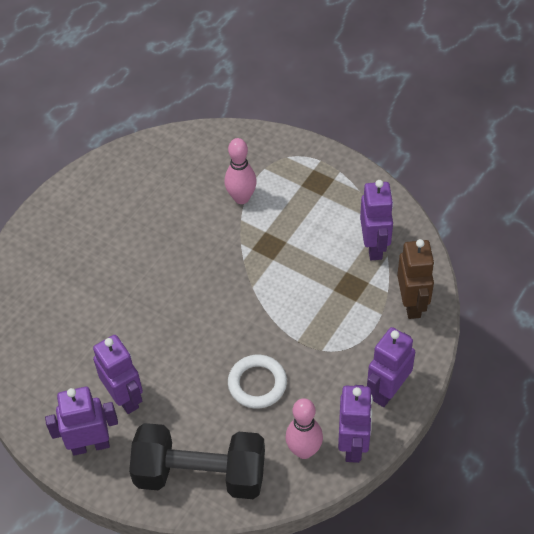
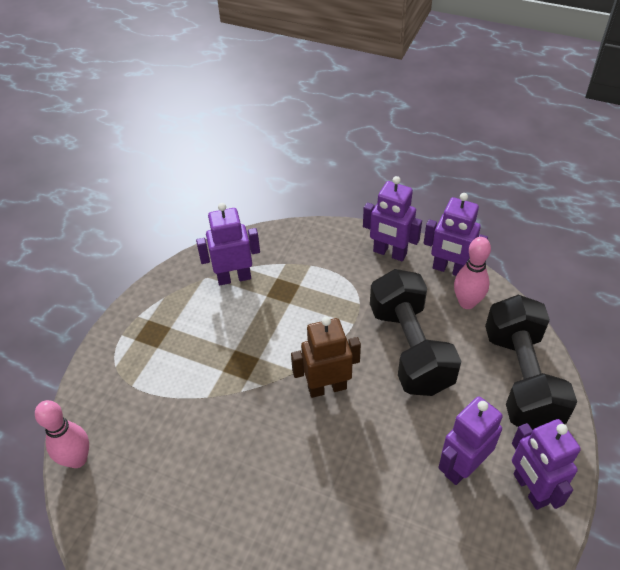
camera: 100 degrees left, 5 degrees down
pink bowling pin [225,138,257,204] -> pink bowling pin moved to [35,400,89,468]
white ring [228,355,287,409] -> black dumbbell [370,269,461,396]
purple robot [338,385,373,463] -> purple robot turned 150 degrees counterclockwise [424,193,488,276]
brown robot [397,239,435,319] -> brown robot moved to [291,316,361,398]

